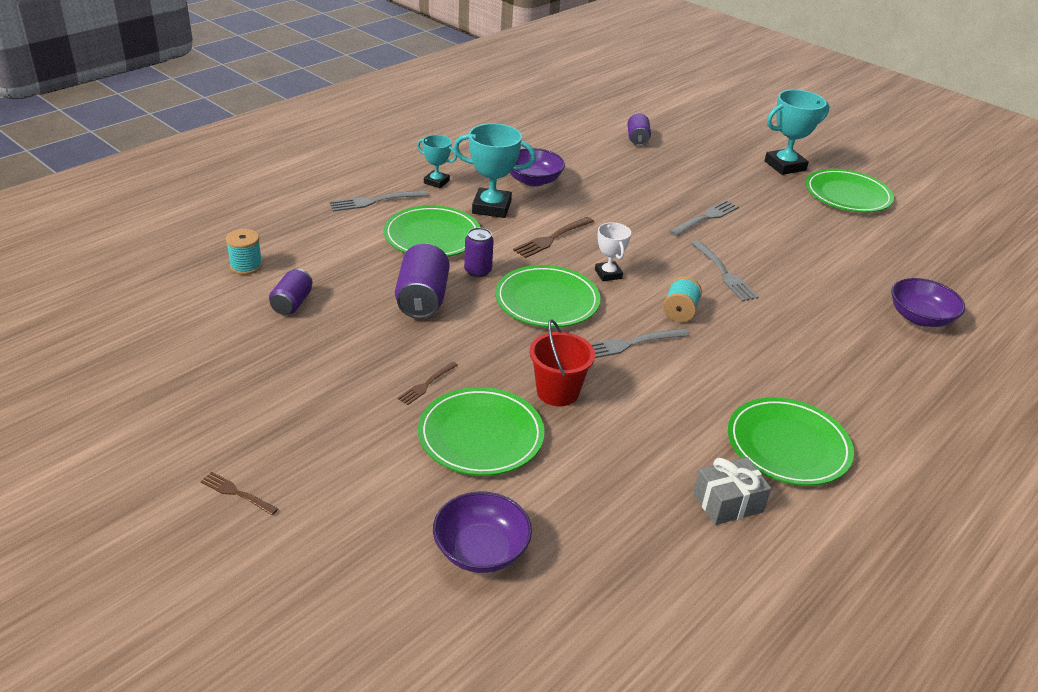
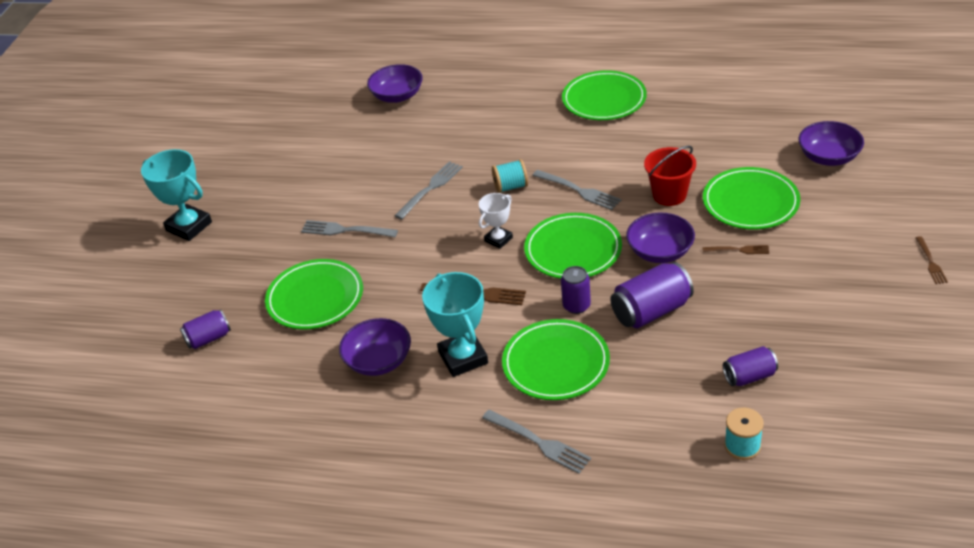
camera: 115 degrees left, 5 degrees up
turquoise trophy [417,135,457,188] -> none
grey gift [693,457,771,525] -> none
green plate [806,169,894,213] -> green plate moved to [265,259,363,329]
none -> purple bowl [626,212,695,263]

